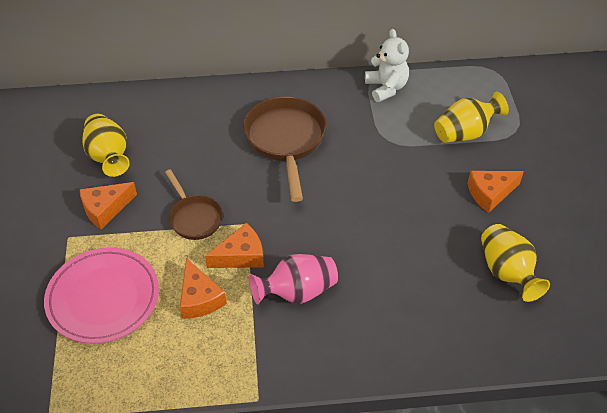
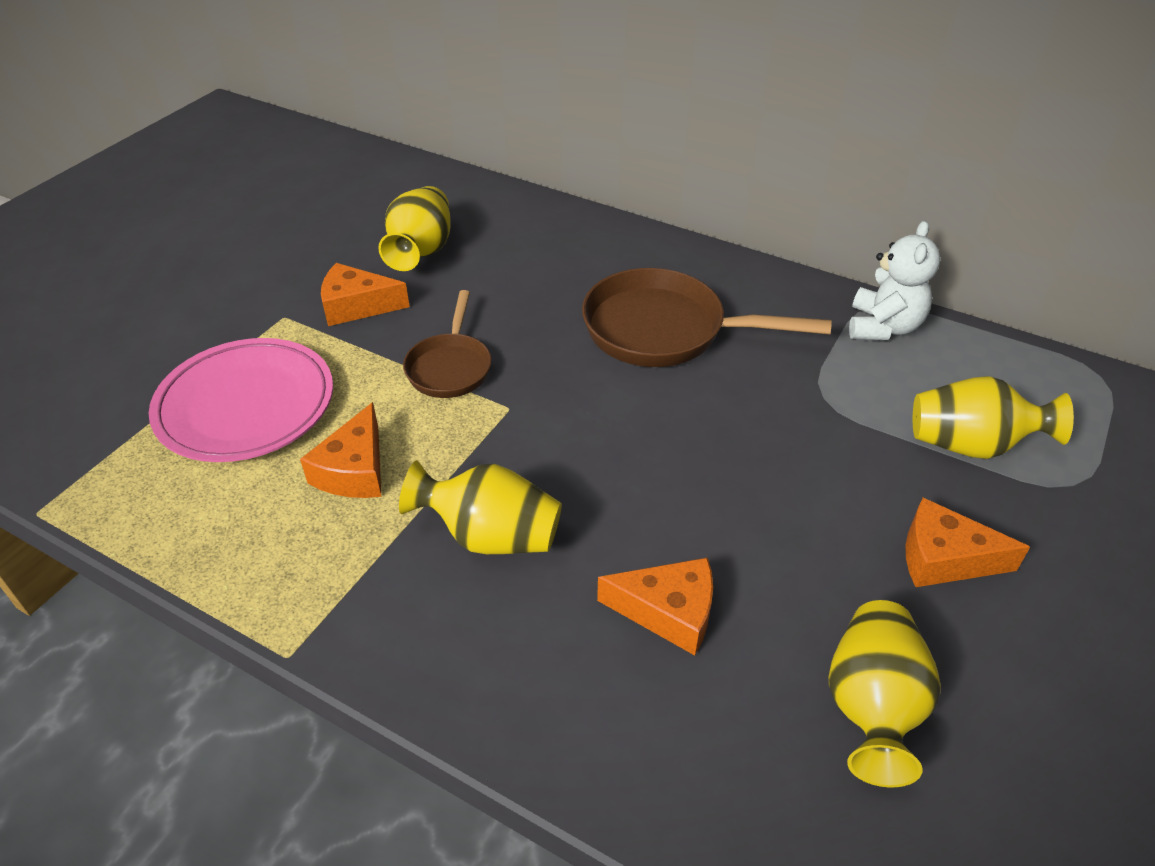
camera: 35 degrees right, 5 degrees down
orange cheese [205,223,264,268] -> orange cheese moved to [597,557,713,655]
brown pan [243,96,327,202] -> brown pan turned 105 degrees counterclockwise [582,268,832,367]
pink vase [249,254,338,305] -> yellow vase [399,460,562,554]

